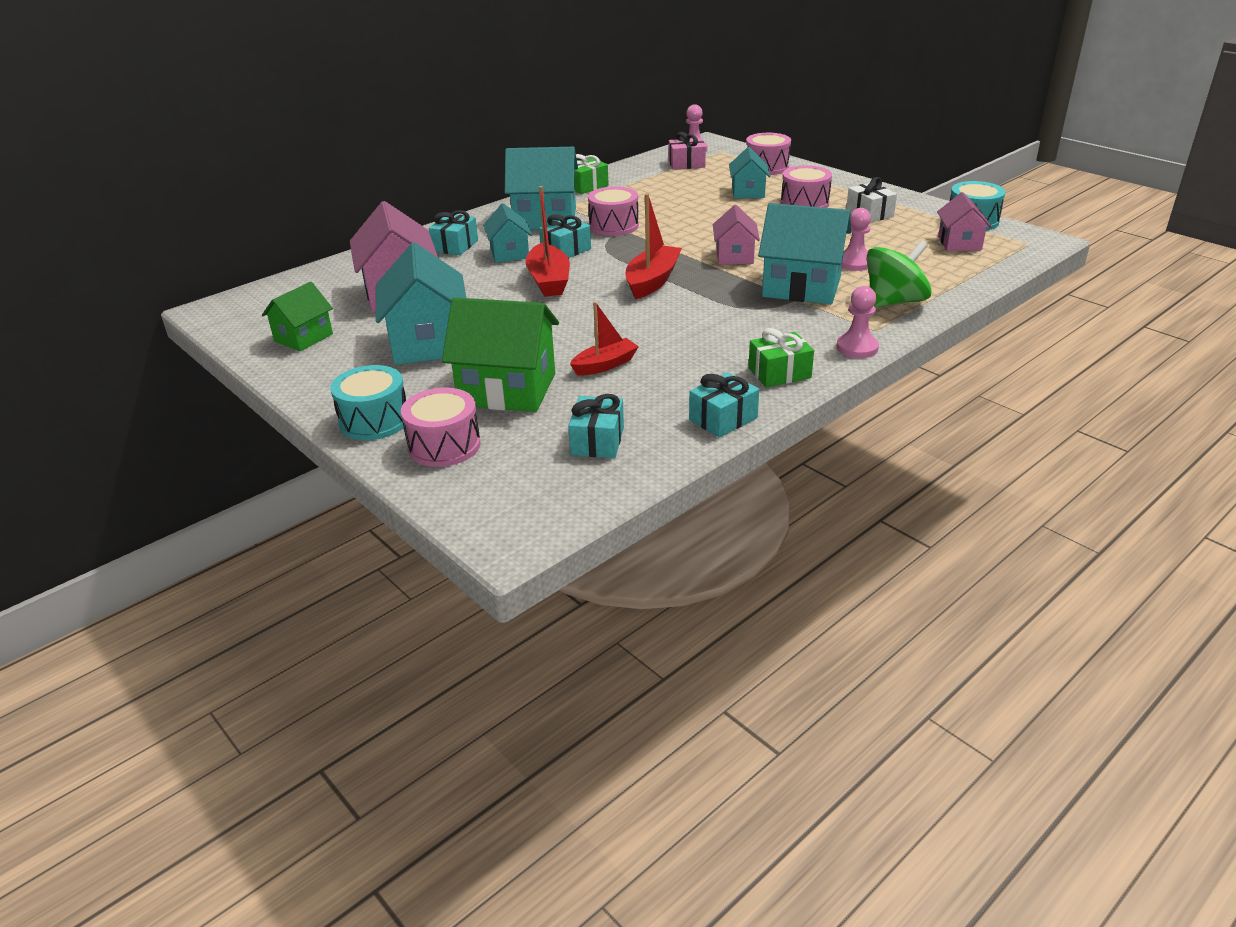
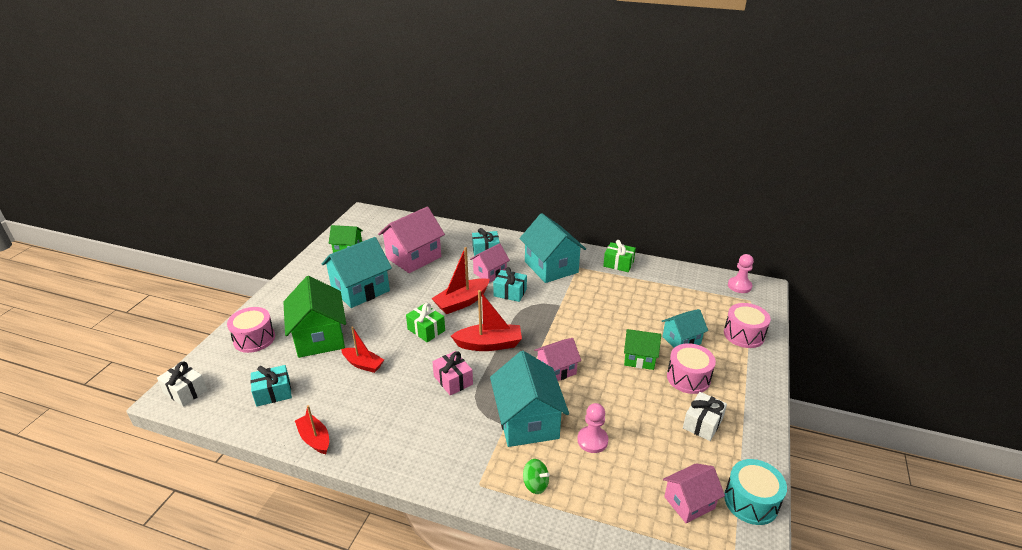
camera: 60 degrees right, 0 degrees up
turquoise drum [330,365,406,440] -> none
turquoise house [483,203,532,263] -> pink house [470,243,510,283]
pink drum [588,187,639,236] -> none
pink gift [669,132,706,170] -> pink gift moved to [432,351,473,395]
turquoise gift [689,372,759,438] -> red boat [295,405,329,454]
green gift [748,328,814,388] -> green gift moved to [406,303,445,342]
pink pawn [836,286,879,358] -> none
green spinning top [867,240,932,308] -> green spinning top [523,459,550,494], size x0.51
none -> white gift [157,361,207,407]
none -> green house [624,329,661,370]

